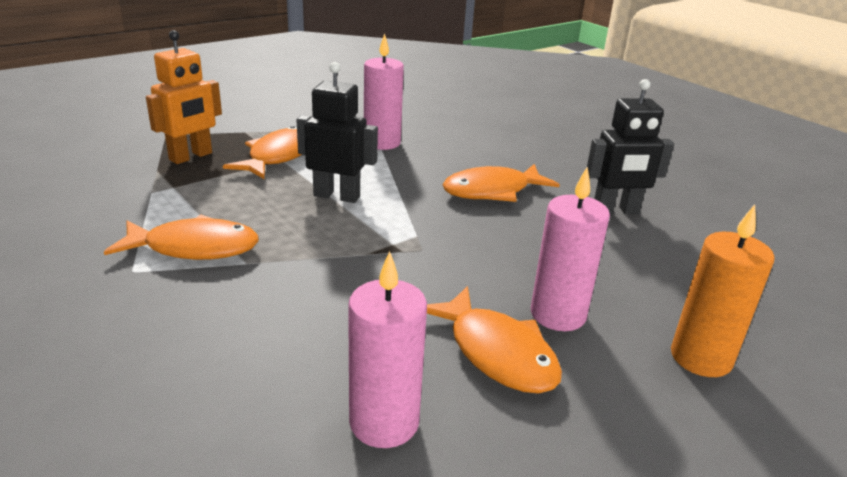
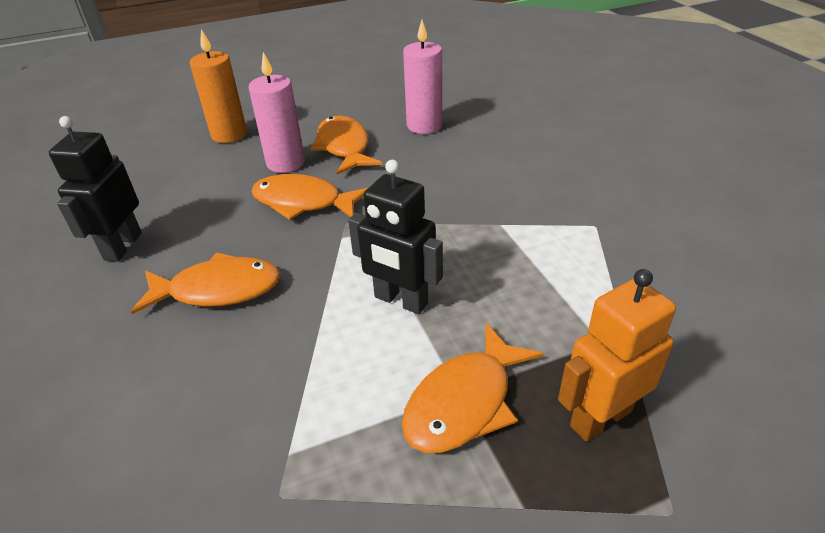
camera: 160 degrees left, 10 degrees up
orange fish [104,214,259,260] -> orange fish moved to [251,174,369,220]
pink candle [364,33,404,150] -> none
black robot [587,79,674,215] -> black robot turned 90 degrees counterclockwise [49,116,142,262]

